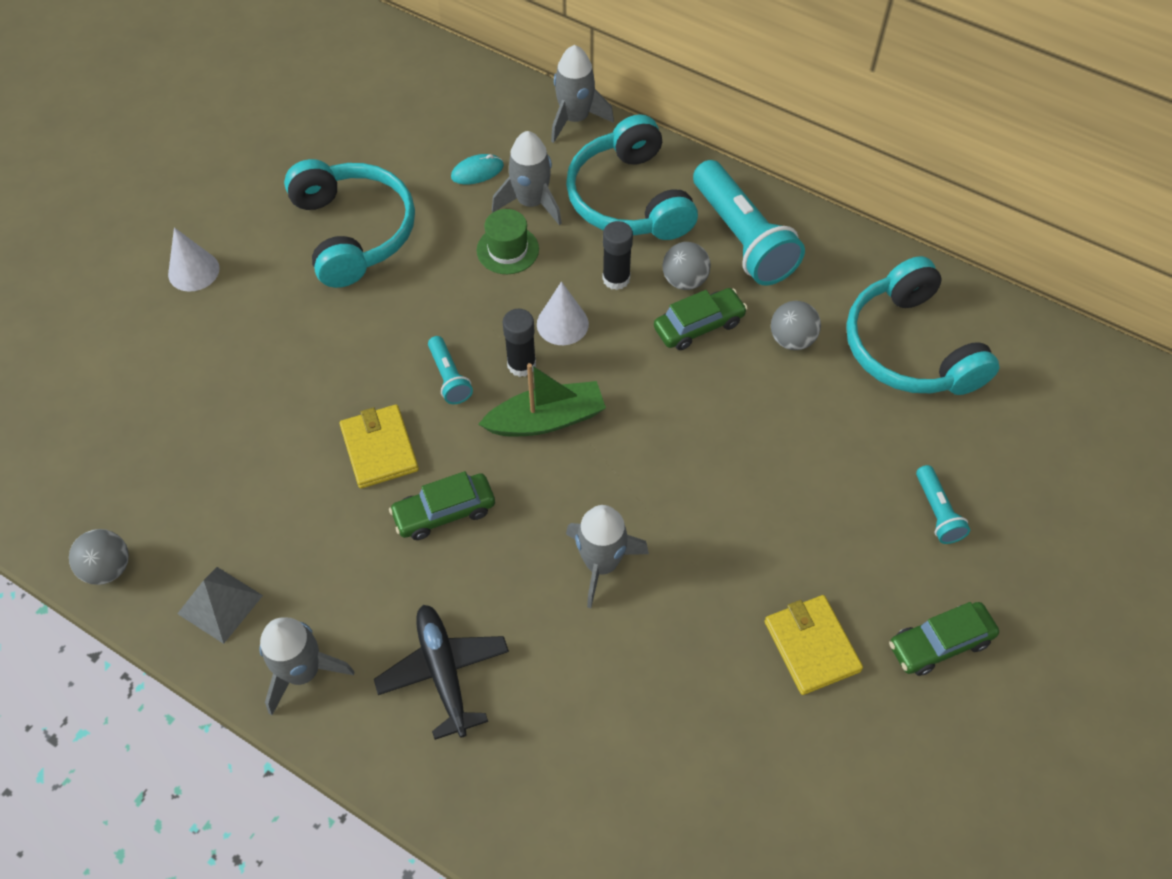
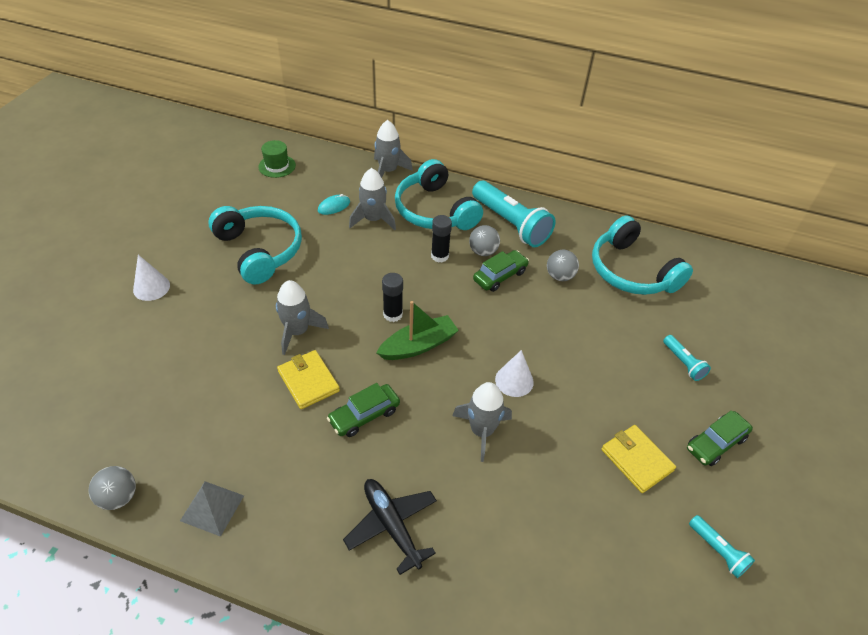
camera: 15 degrees left, 10 degrees down
grey rocket [259,617,354,715] -> grey rocket moved to [276,280,329,355]
turquoise flashlight [428,336,473,404] -> turquoise flashlight moved to [689,515,755,578]
green hat [477,209,539,274] -> green hat moved to [258,140,296,178]
white cone [537,282,589,345] -> white cone moved to [495,350,534,397]

